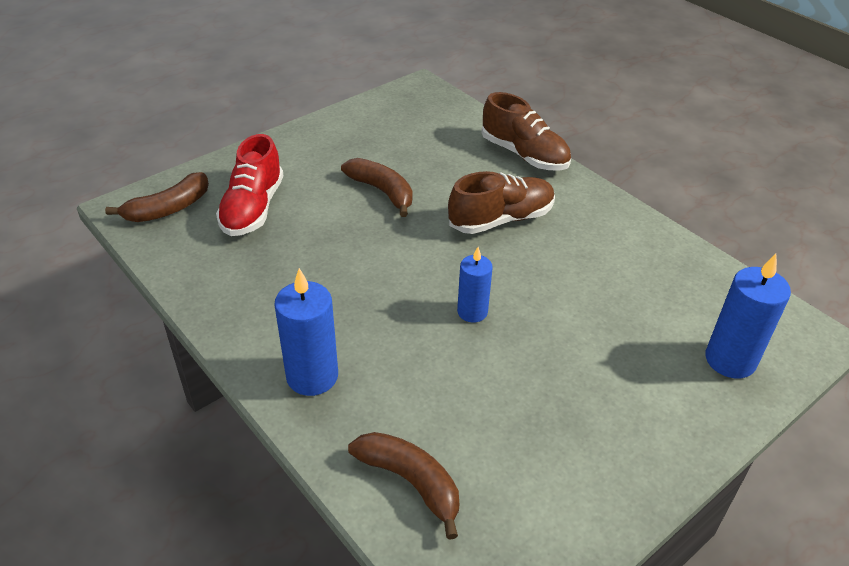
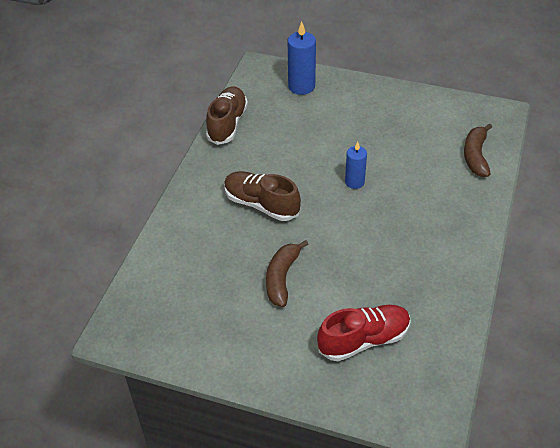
camera: 120 degrees left, 5 degrees up
brown banana [105,172,209,222] -> none
blue candle [274,268,338,396] -> none
brown shoe [481,92,571,171] -> brown shoe moved to [206,86,248,145]

